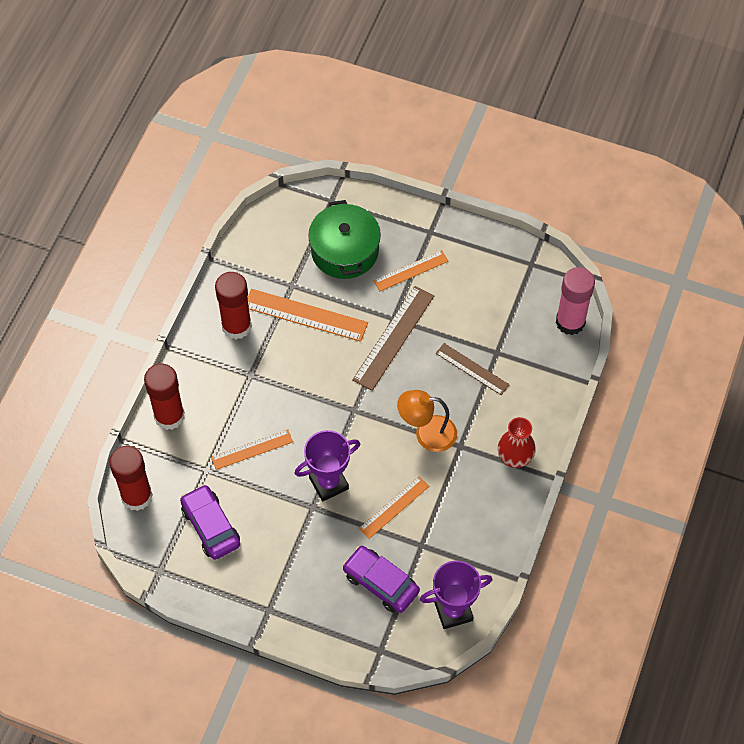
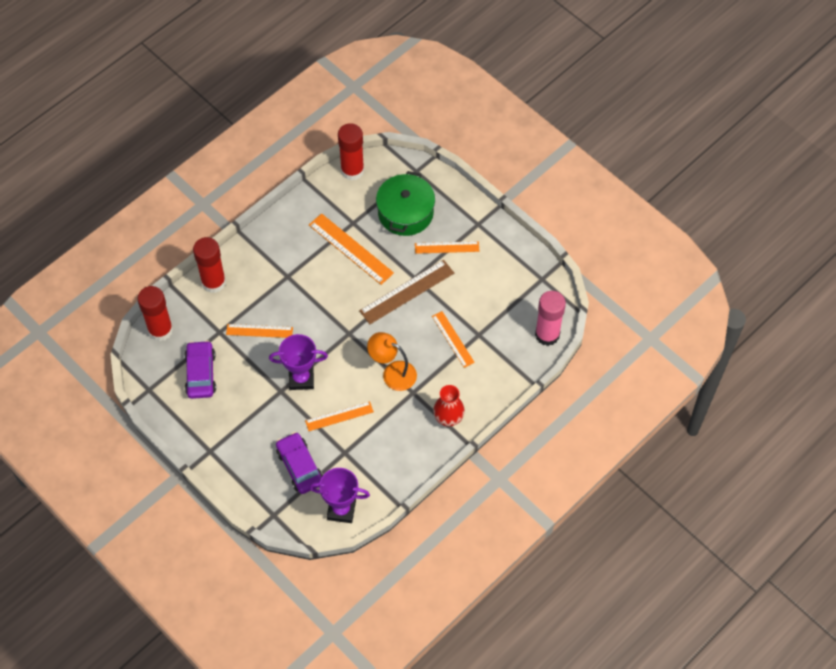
camera: 25 degrees right, 0 degrees up
red glue stick [215,272,252,339] -> red glue stick moved to [338,123,364,181]
brown ruler [436,343,510,395] -> orange ruler [432,311,475,368]

